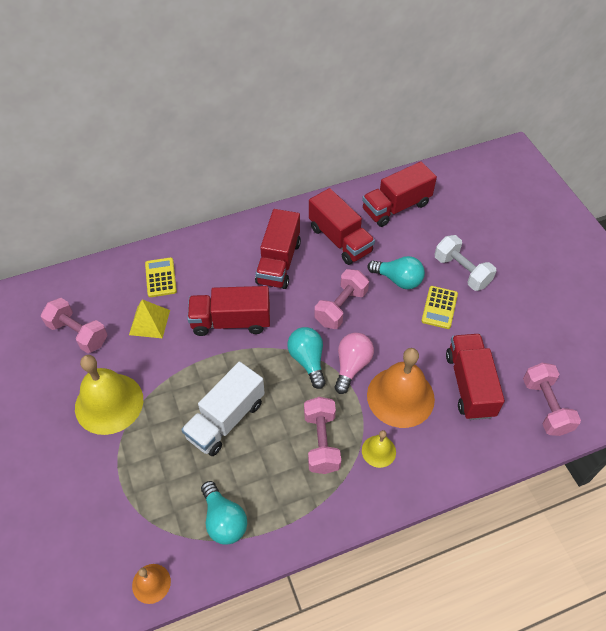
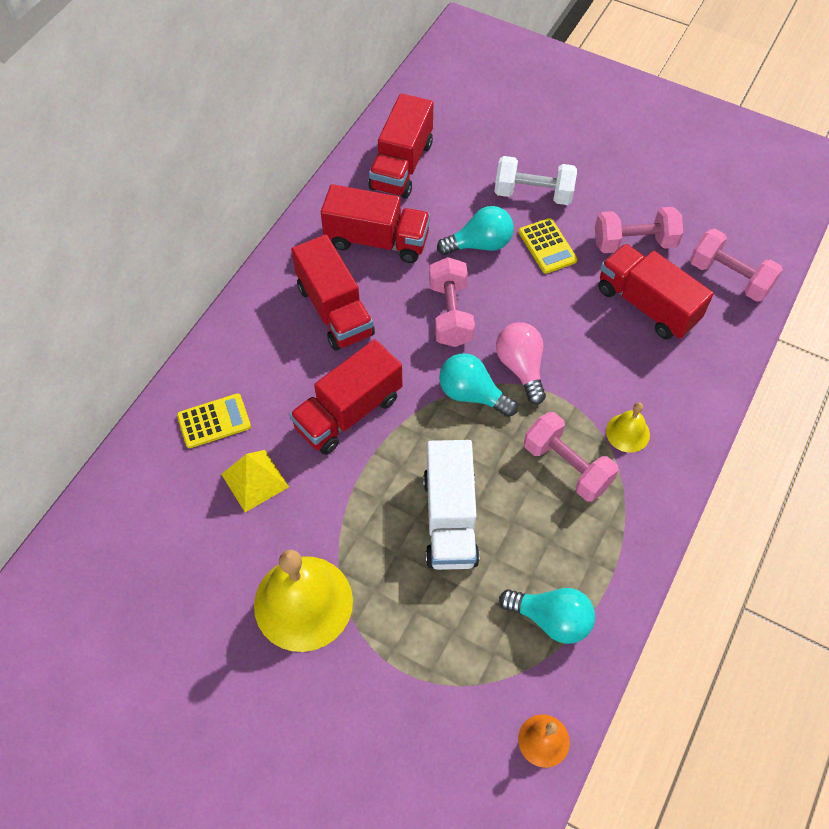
camera: 40 degrees left, 5 degrees up
pink dumbbell [41,298,108,353] -> pink dumbbell moved to [595,207,683,253]
yellow calculator [145,257,177,297] -> yellow calculator turned 120 degrees clockwise [177,393,251,448]
orange bell [367,348,435,428] -> none

